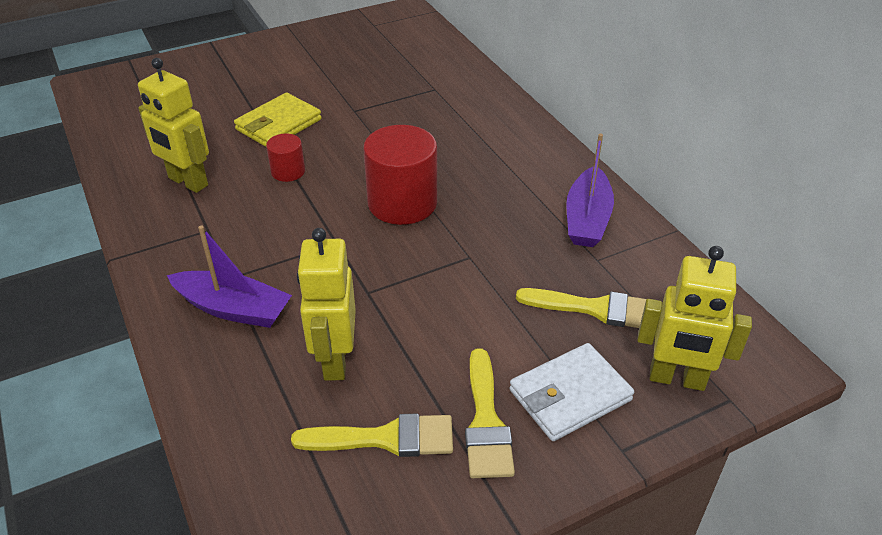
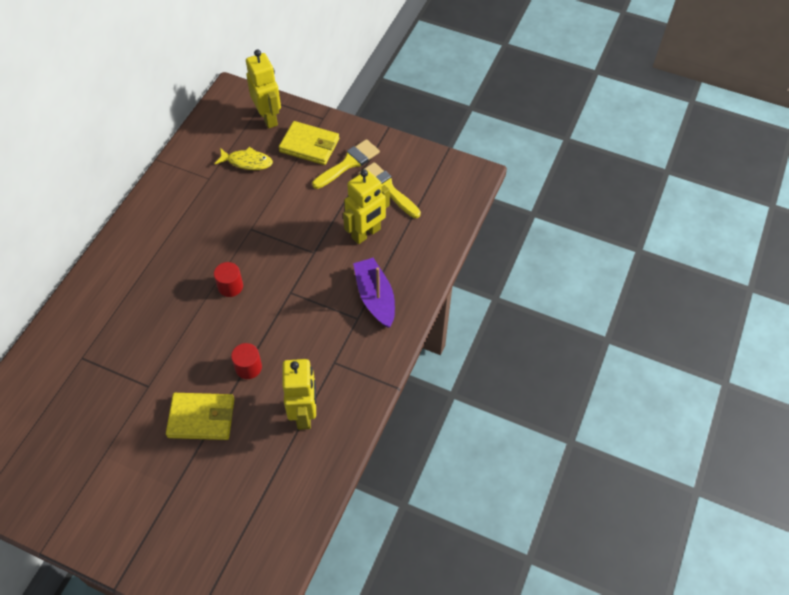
camera: 130 degrees left, 15 degrees up
red cylinder [363,125,437,225] -> red cylinder [214,262,243,297], size x0.51
white wallet [509,343,634,441] -> yellow wallet [279,121,339,165]
yellow brush [516,288,647,328] -> yellow fish [214,147,273,170]
purple boat [566,134,614,247] -> none

